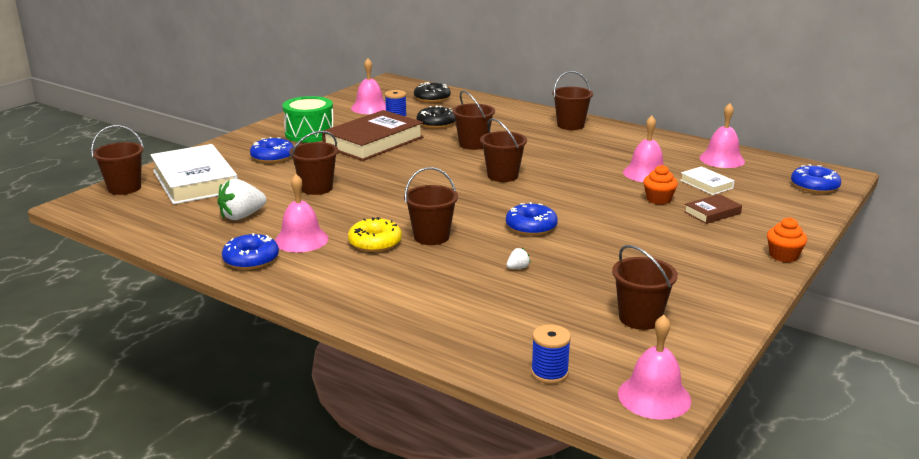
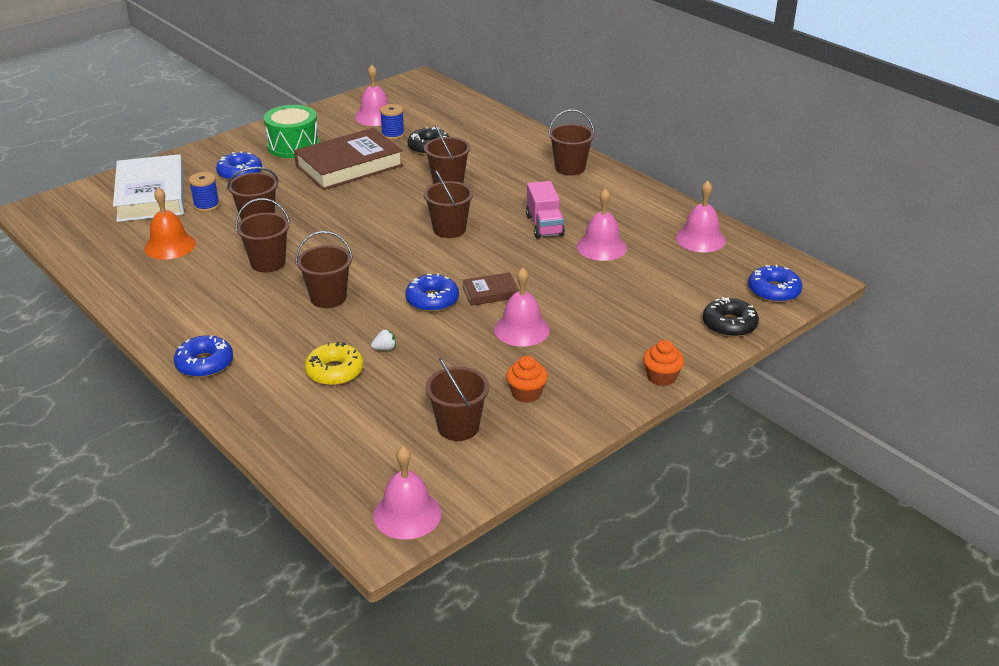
camera: 15 degrees right, 10 degrees up
brown bucket [91,125,144,195] -> brown bucket moved to [235,198,290,273]
white strawberry [217,179,266,220] -> orange bell [144,187,196,260]
blue donut [222,233,279,270] -> blue donut moved to [174,335,233,378]
pink bell [275,174,329,252] -> pink bell moved to [494,267,550,346]
yellow donut [348,217,402,252] -> yellow donut moved to [305,342,363,386]
black donut [414,82,451,103] -> black donut moved to [703,297,759,337]
blue spool [531,324,571,384] -> blue spool moved to [189,172,220,212]
orange cupcake [643,165,678,205] -> orange cupcake moved to [506,356,548,403]
white book [680,166,735,195] -> none
brown book [684,194,742,224] -> brown book moved to [463,272,519,306]
none -> pink truck [526,181,565,239]

